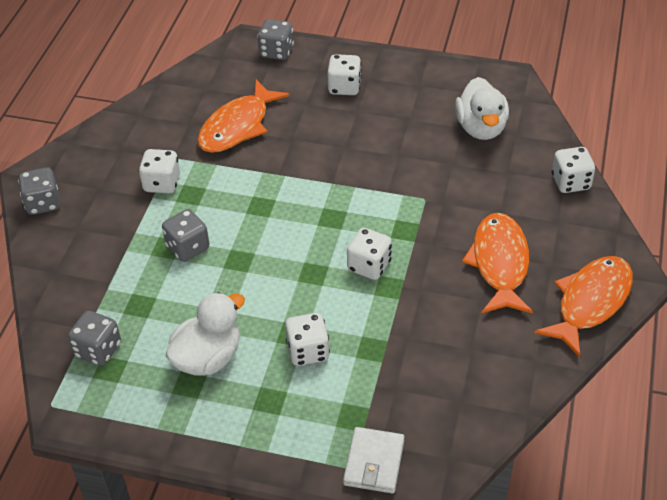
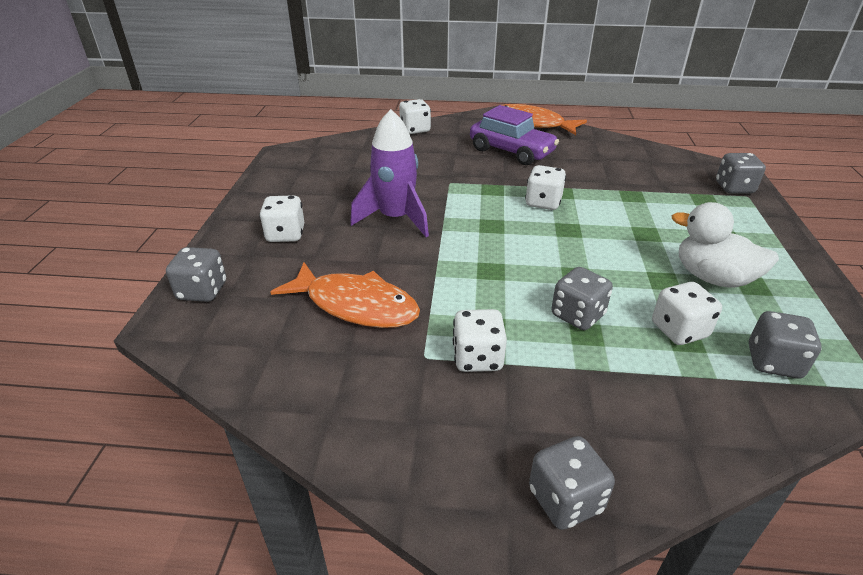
camera: 100 degrees left, 10 degrees down
white dice [285,313,330,366] -> white dice moved to [652,282,722,345]
white wallet [343,427,405,494] -> grey dice [716,153,766,193]
white duck [455,77,509,140] -> none
orange fish [462,213,533,314] -> purple car [470,105,559,165]
none -> purple rocket [350,109,429,237]

